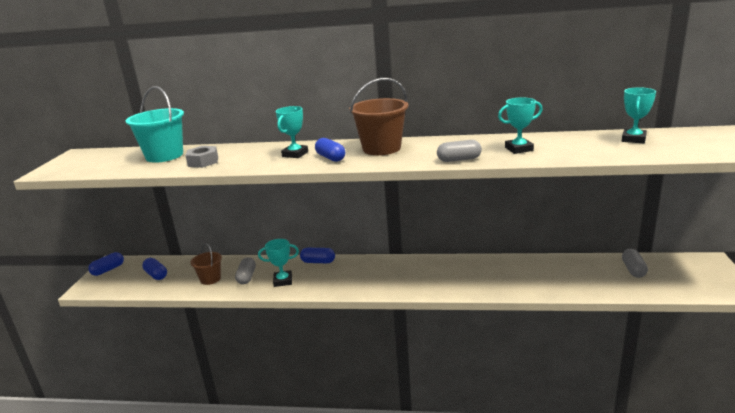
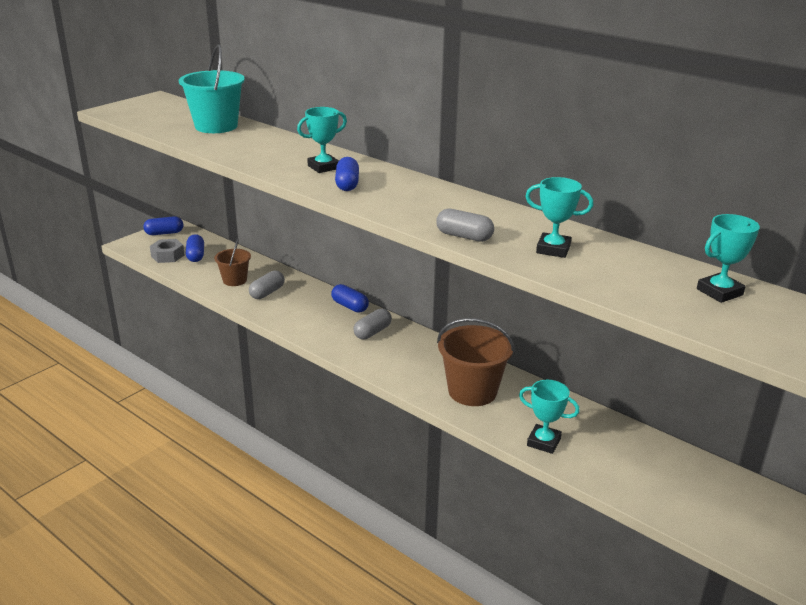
camera: 30 degrees right, 5 degrees up
grey nut [185,146,218,168] -> grey nut moved to [150,239,185,263]
turquoise trophy [258,239,299,287] -> turquoise trophy moved to [519,380,580,454]
brown bucket [349,78,409,155] -> brown bucket moved to [437,318,515,406]
grey capsule [622,249,648,278] -> grey capsule moved to [353,308,392,340]

